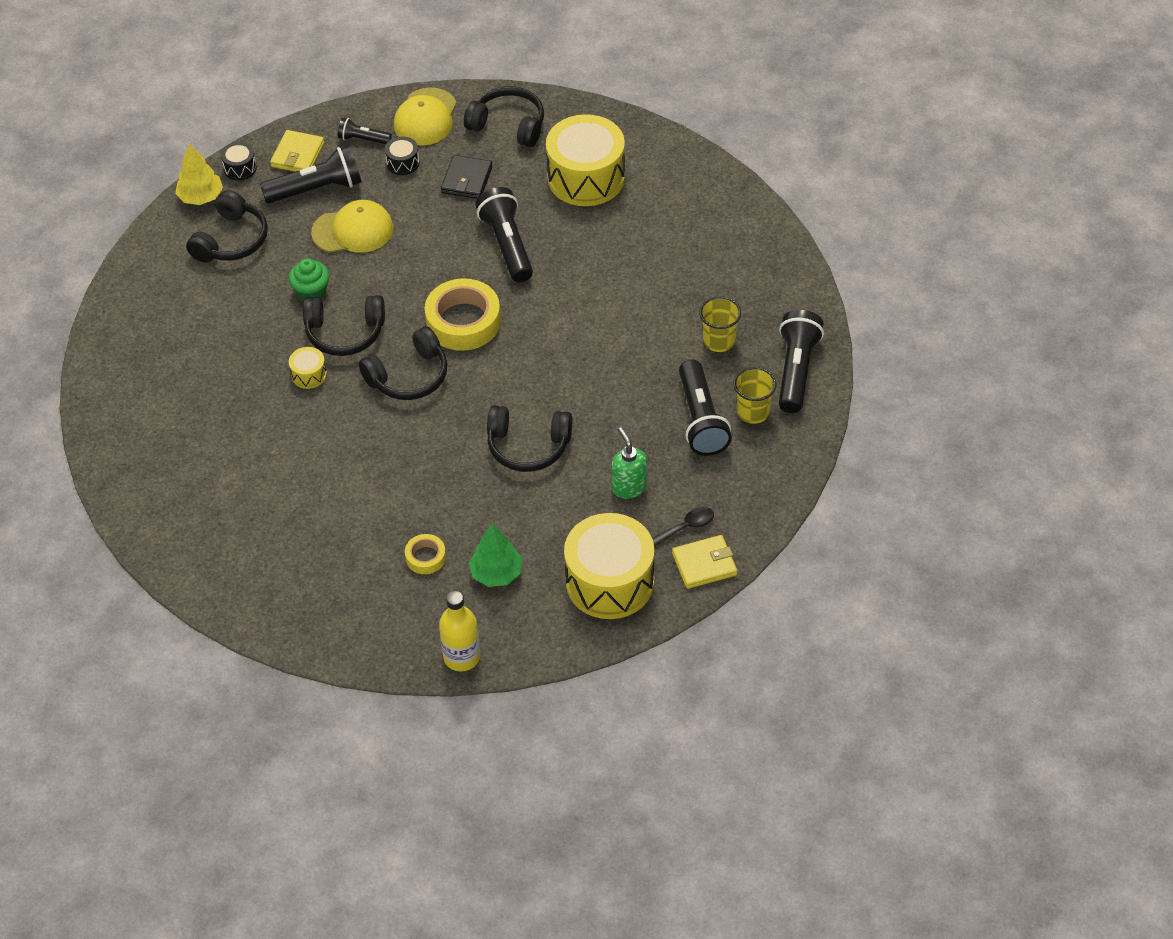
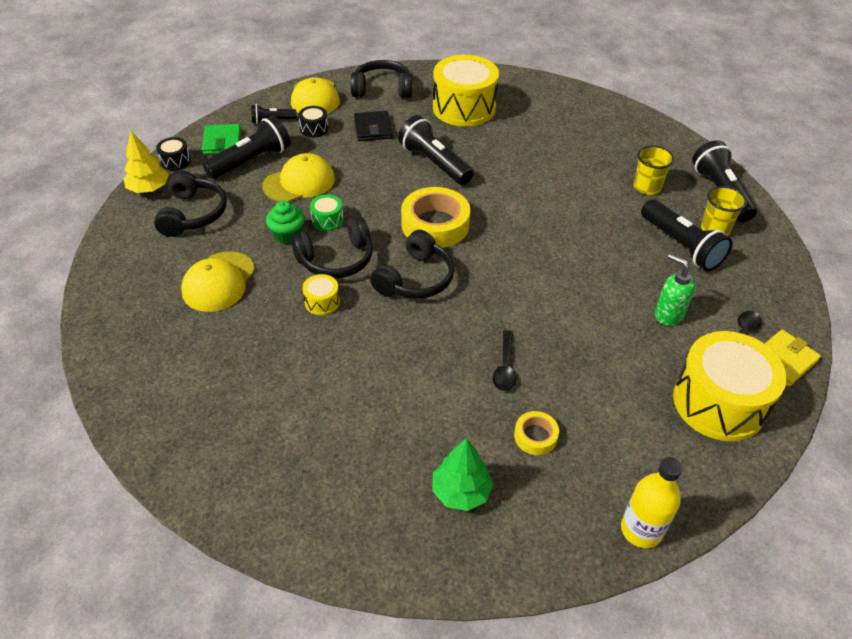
camera: 25 degrees left, 5 degrees down
yellow wallet [270,130,324,172] -> green wallet [202,124,241,155]
green tree [469,524,522,587] -> green tree moved to [432,438,493,511]
black headphones [487,405,572,472] -> none
none -> yellow cap [181,251,255,312]
none -> green drum [310,195,344,231]
none -> black spoon [493,330,516,391]

